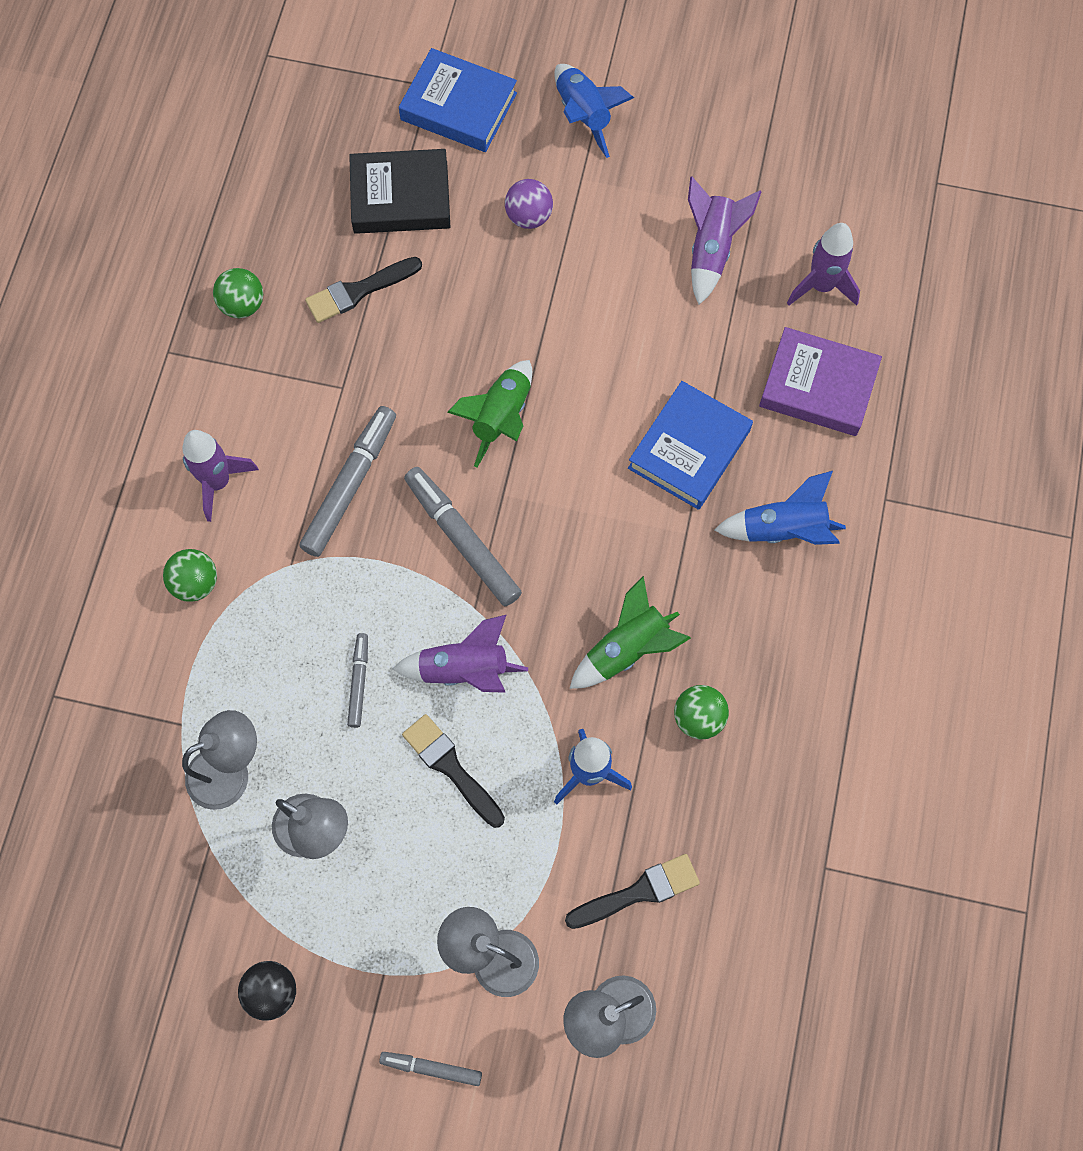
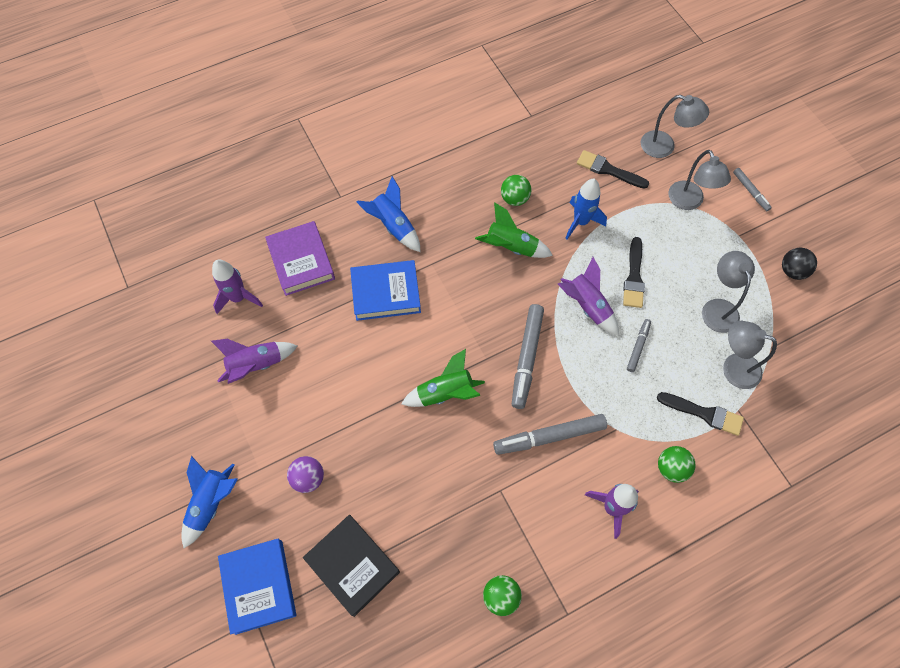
camera: 130 degrees left, 5 degrees down
black brush [305,257,422,323] -> black brush moved to [657,392,744,436]
grey marker [347,633,368,728] -> grey marker turned 150 degrees clockwise [627,319,651,372]

